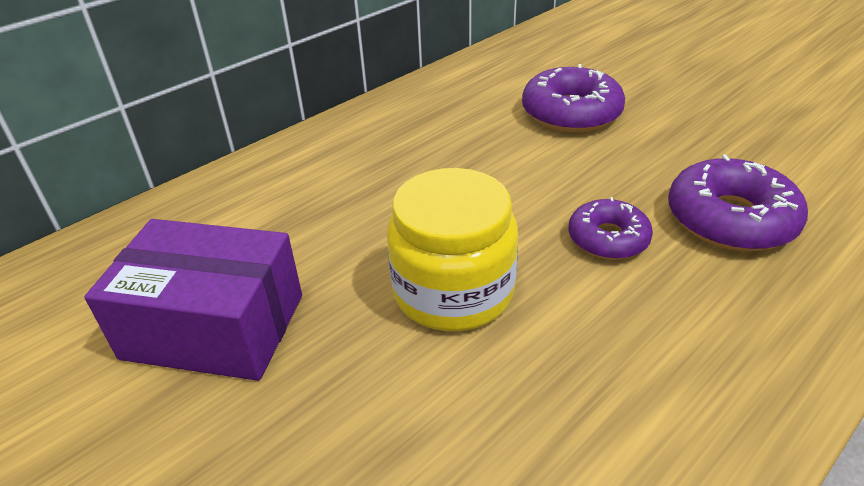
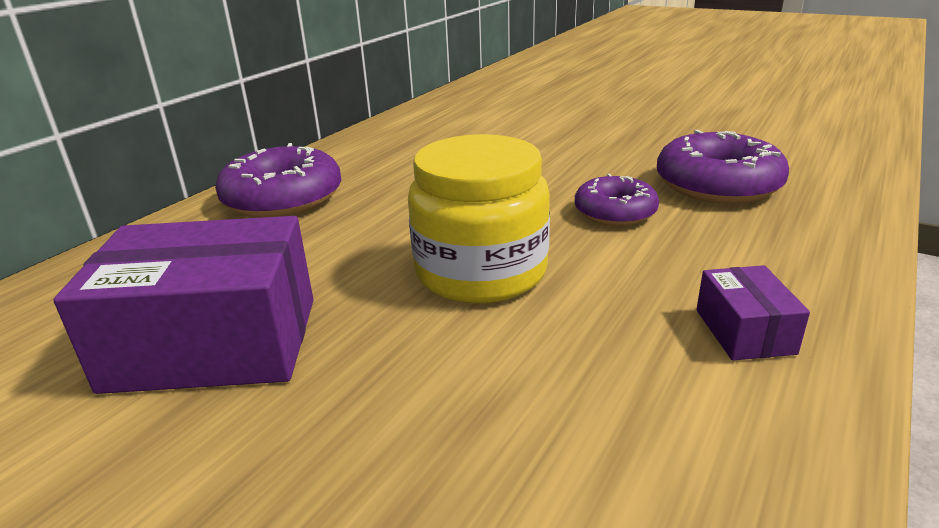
camera: 15 degrees left, 10 degrees down
purple donut [522,64,625,132] -> purple donut moved to [215,143,341,218]
none -> purple box [696,265,810,361]

